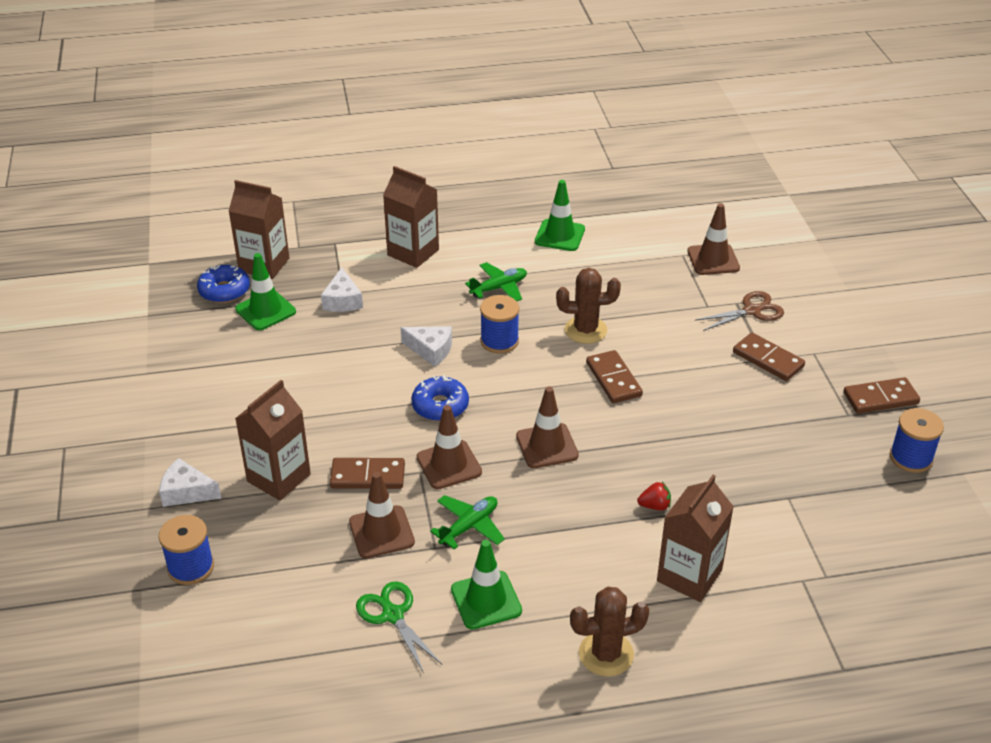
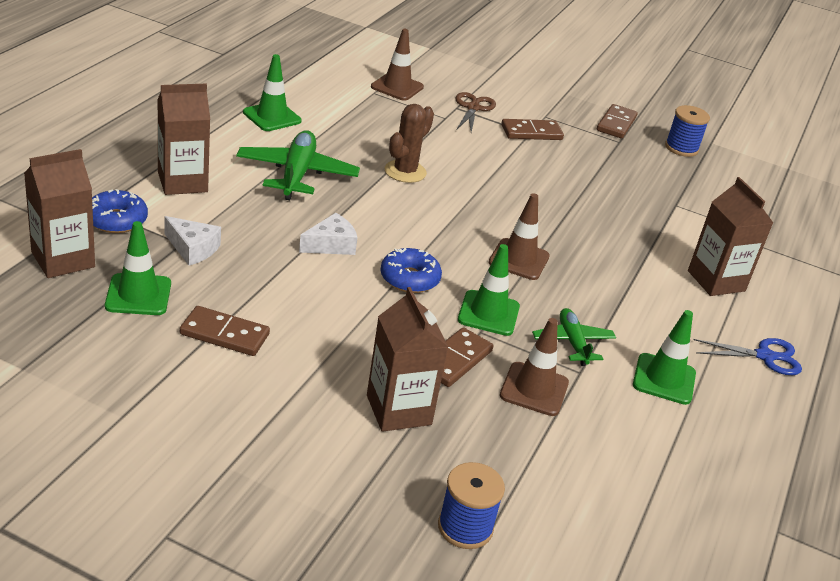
camera: 60 degrees left, 5 degrees down
white cheese [159,458,222,507] -> none
blue donut [197,265,250,303] -> blue donut moved to [92,189,148,233]
green scissors [356,581,442,673] -> none
brown traffic cone [417,405,482,489] -> green traffic cone [458,244,520,336]
green plane [465,262,527,301] -> green plane [236,131,360,200], size x1.66
blue spool [480,295,519,353] -> none
brown cactus [570,587,649,677] -> blue scissors [693,338,802,375]
brown domino [586,350,643,403] -> brown domino moved to [180,306,270,356]
red strawberry [637,482,671,511] -> none

